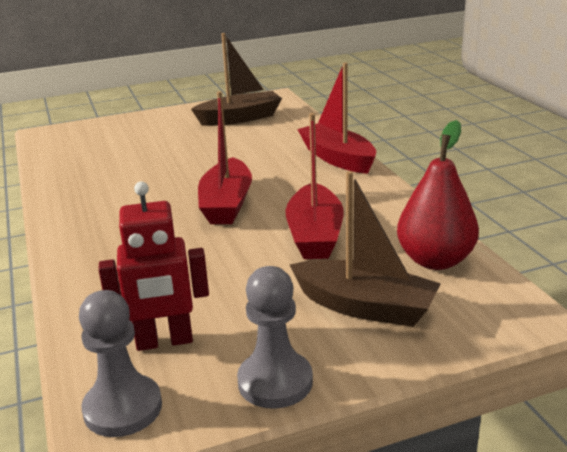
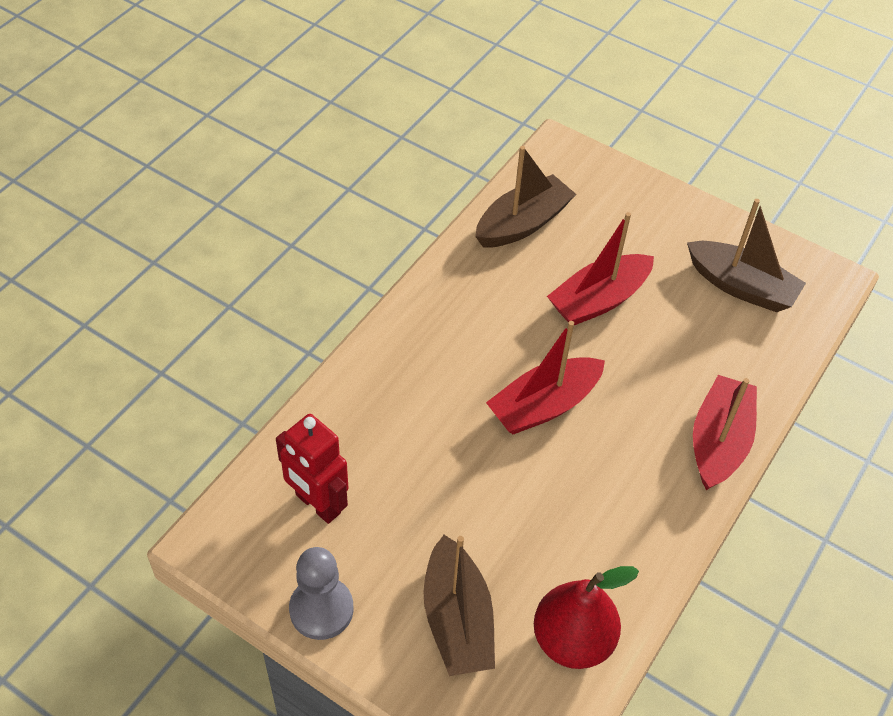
camera: 50 degrees right, 25 degrees up
grey pawn [79,290,162,437] -> none
red boat [285,113,344,259] -> red boat moved to [547,212,654,325]
none -> brown boat [475,146,576,248]

